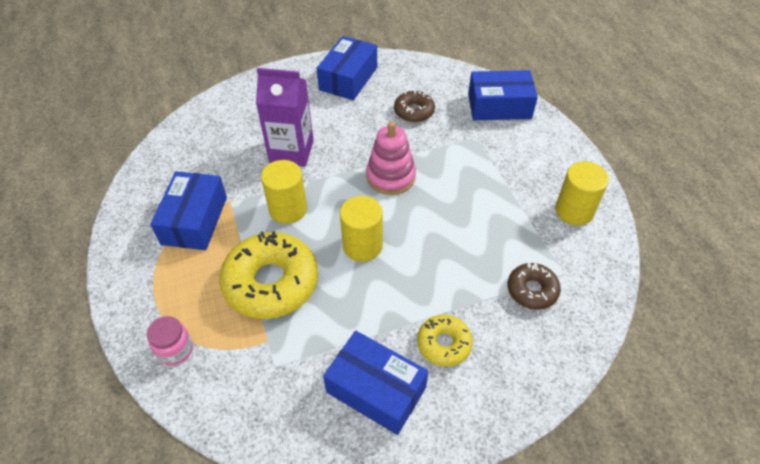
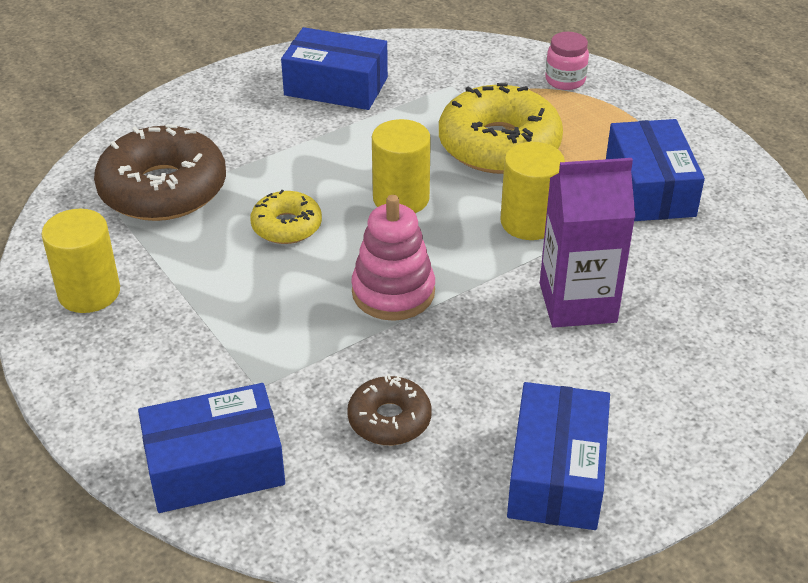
camera: 165 degrees right, 10 degrees down
yellow donut [417,315,473,367] -> yellow donut moved to [250,190,322,244]
brown donut [508,263,561,310] -> brown donut [94,124,226,221], size x1.88

